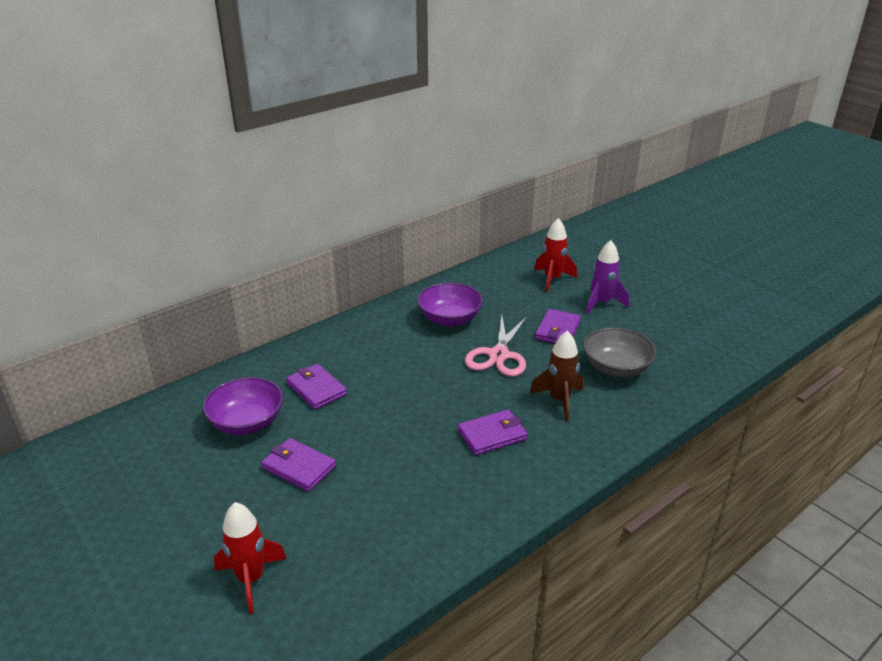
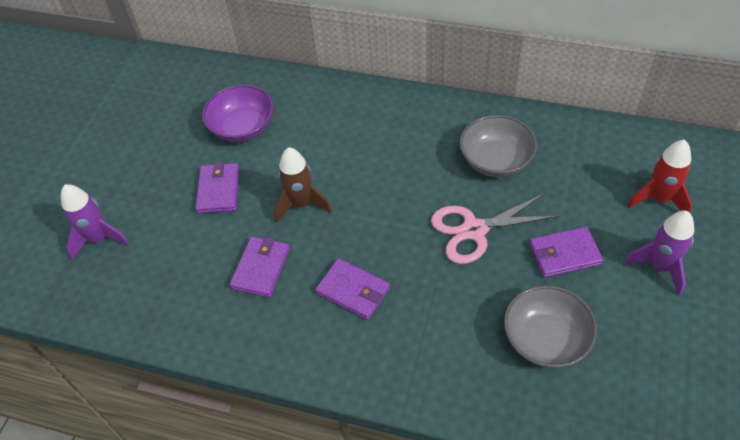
camera: 60 degrees right, 20 degrees up
red rocket [214,502,287,614] -> purple rocket [61,184,129,260]
purple wallet [286,364,347,410] -> purple wallet moved to [230,236,290,298]
purple bowl [417,283,483,327] -> grey bowl [460,115,537,177]
brown rocket [530,331,583,421] -> brown rocket moved to [274,147,332,223]

